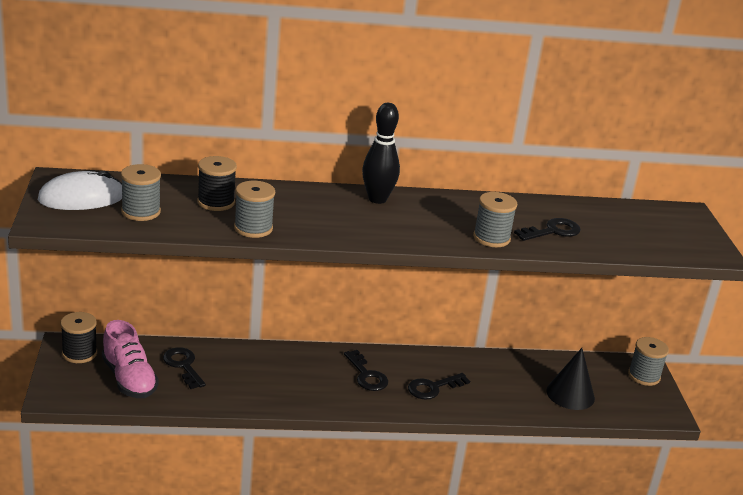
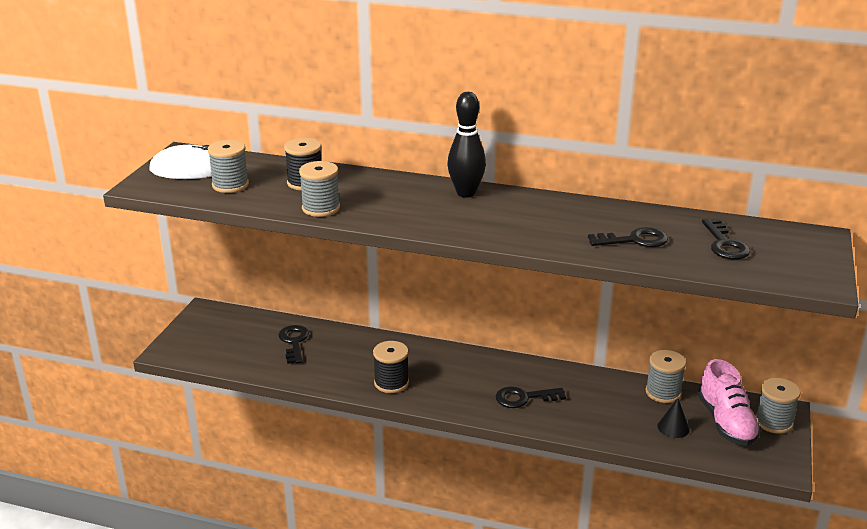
camera: 25 degrees right, 0 degrees up
black spool [60,312,97,363] -> black spool moved to [373,341,409,393]
pink shoe [102,320,159,398] -> pink shoe moved to [698,359,761,446]
black key [344,350,388,391] -> black key moved to [702,219,750,259]
grey spool [473,192,517,247] -> grey spool moved to [646,350,686,403]
black cone [546,348,595,410] -> black cone [658,398,690,438], size x0.59

